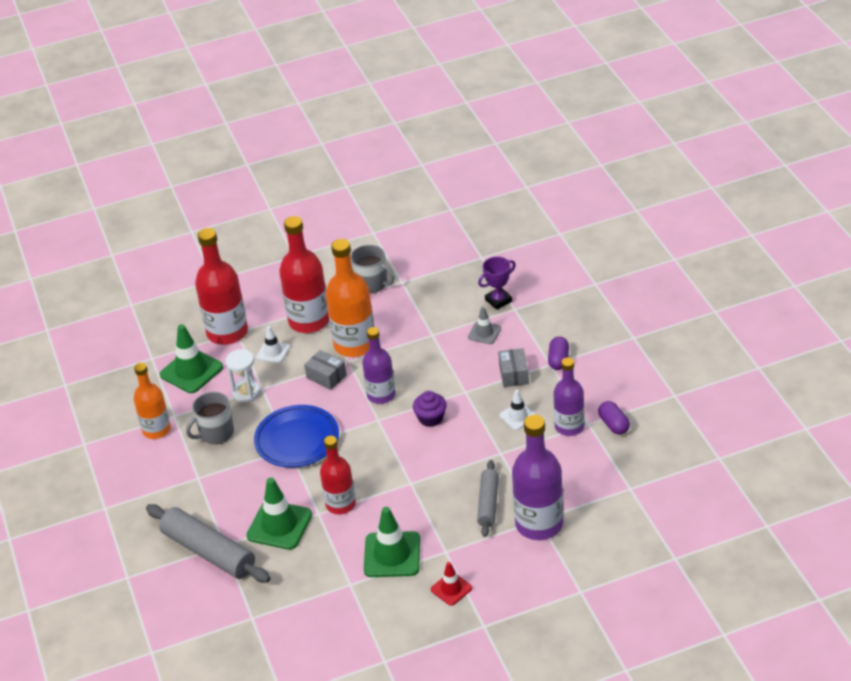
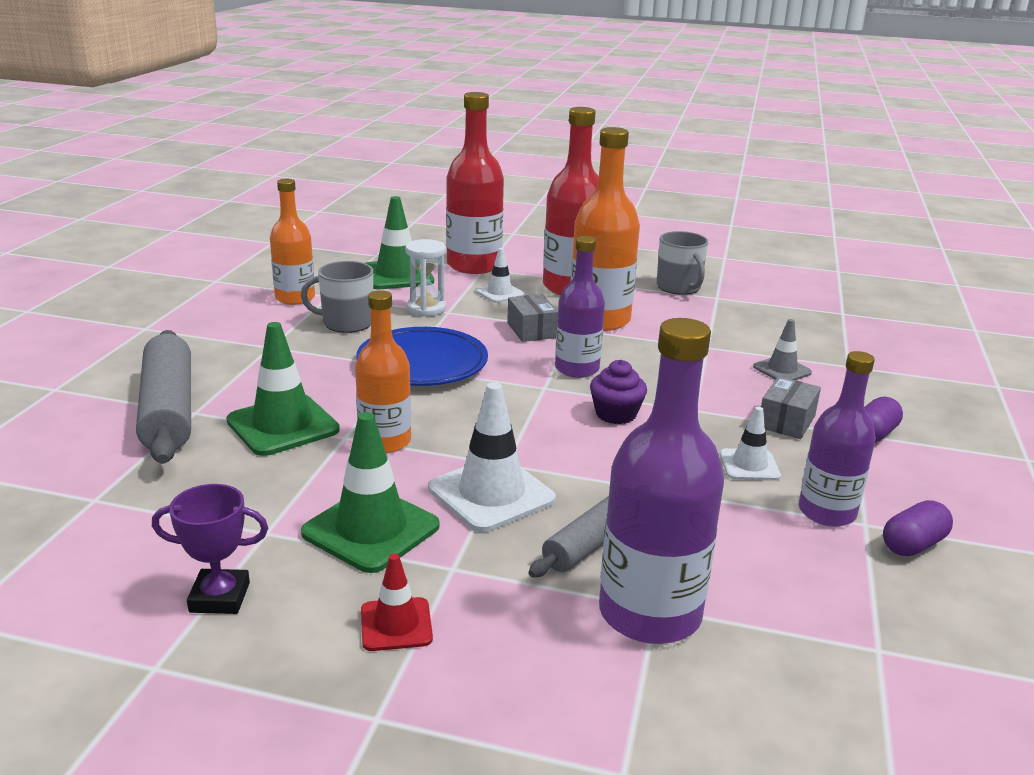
camera: 30 degrees right, 15 degrees down
red bottle [320,436,356,514] -> orange bottle [355,290,411,453]
purple trophy [478,257,516,310] -> purple trophy moved to [152,484,268,614]
purple capsule [598,401,630,435] -> purple capsule turned 45 degrees clockwise [883,500,953,557]
none -> white traffic cone [429,382,556,532]

